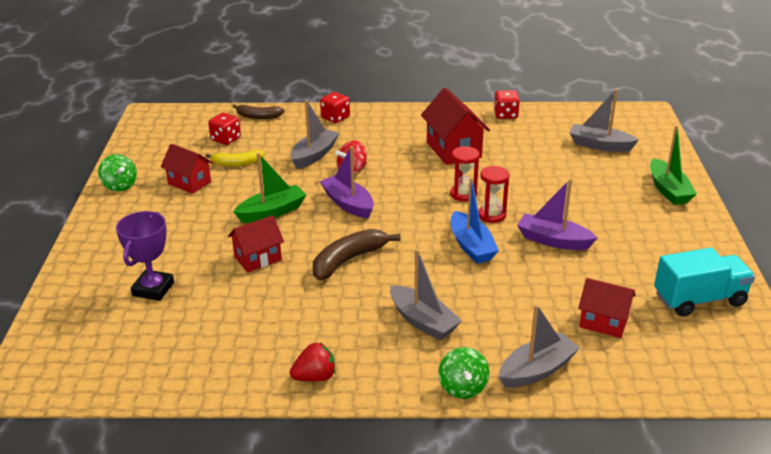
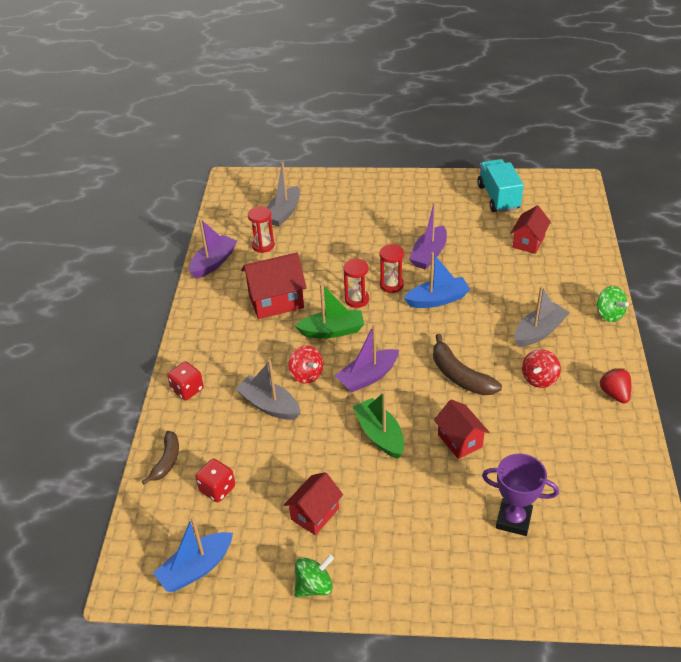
camera: 85 degrees left, 10 degrees up
yellow banana [205,150,265,166] -> none
green spinning top [438,347,489,399] -> green spinning top turned 60 degrees clockwise [597,286,629,322]
red dice [494,90,520,119] -> purple boat [189,219,237,279]
grey boat [499,304,580,388] -> none
green boat [650,125,697,205] -> green boat moved to [295,283,364,339]
none -> blue boat [153,516,233,592]
none -> red hourglass [248,206,275,253]
none -> red spinning top [522,349,561,388]

